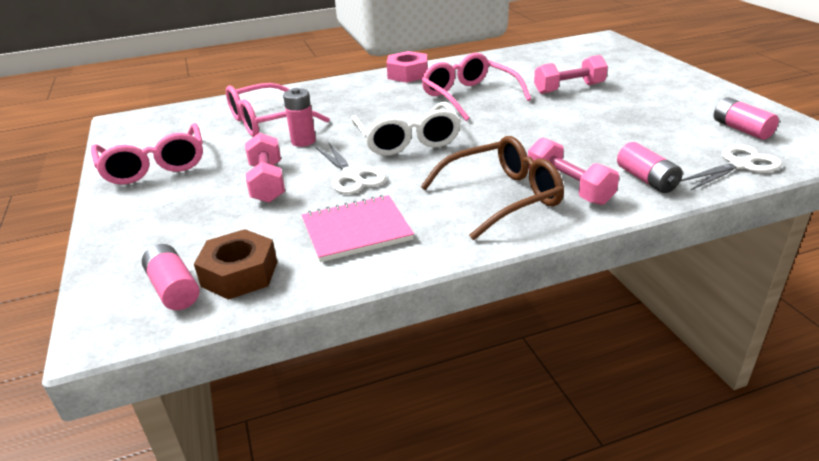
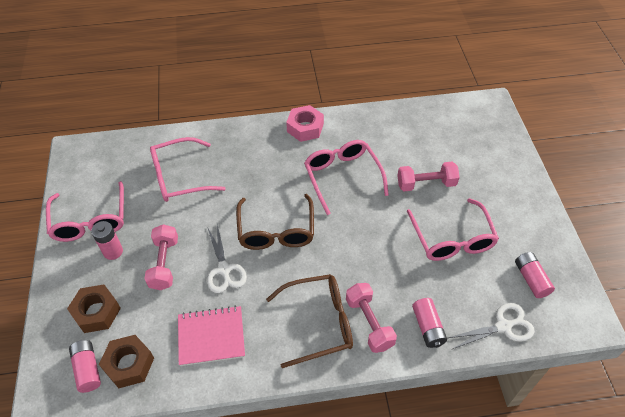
camera: 10 degrees right, 20 degrees up
pink battery [283,88,316,147] -> pink battery moved to [91,221,123,260]
white glasses [351,102,461,156] -> brown glasses [236,194,314,250]
none -> brown nut [67,285,121,333]
none -> pink glasses [407,198,499,261]

